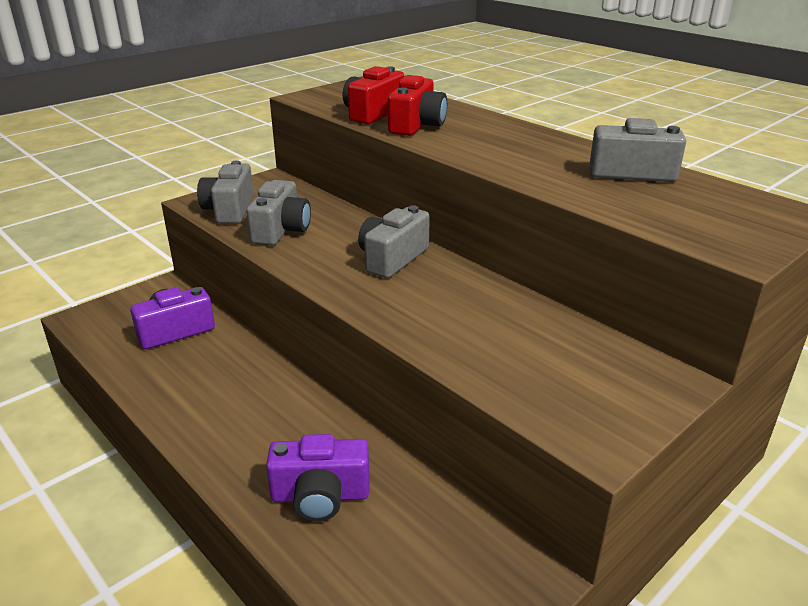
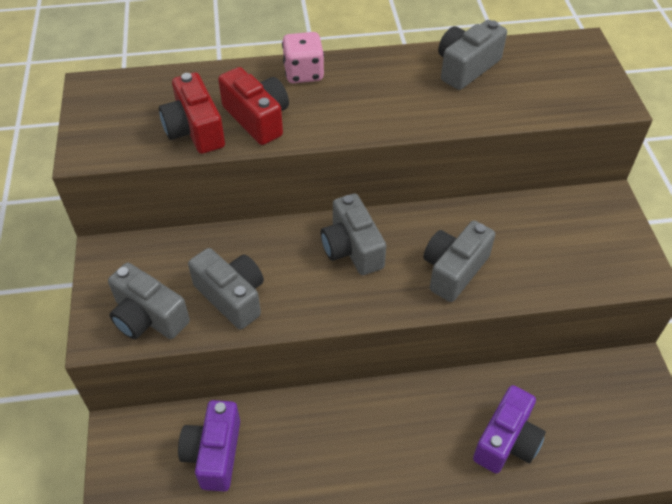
camera: 55 degrees left, 20 degrees up
none -> pink dice [282,32,324,83]
none -> grey camera [423,221,495,302]

